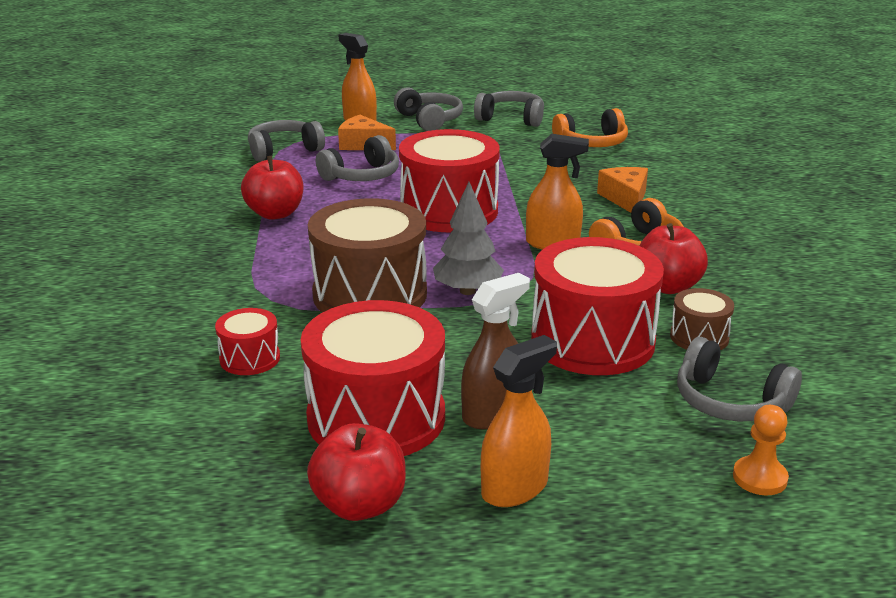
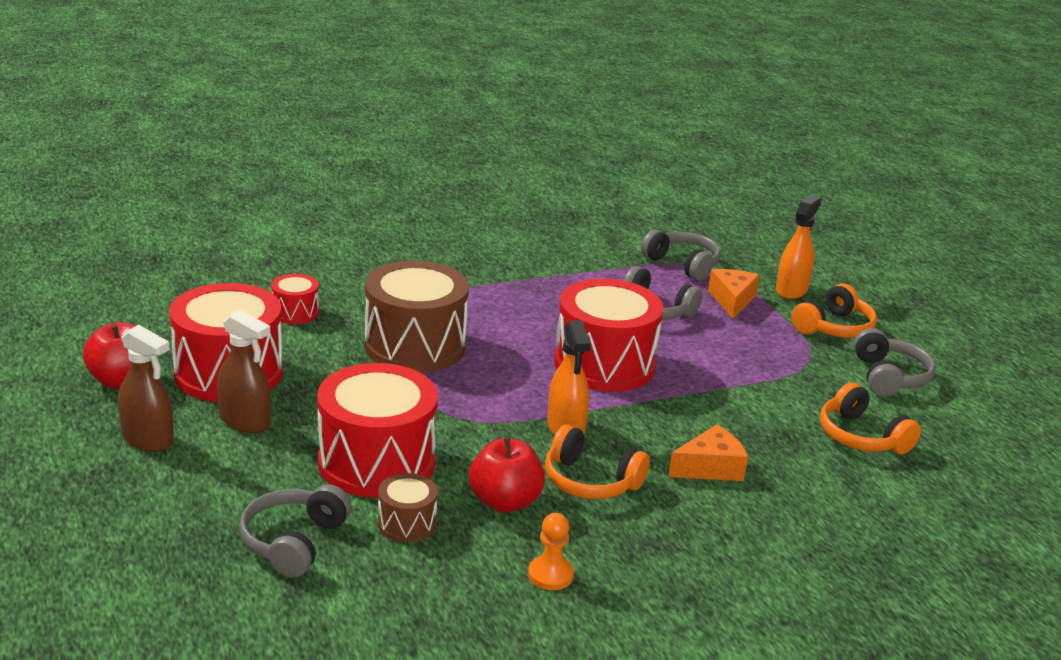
camera: 70 degrees right, 0 degrees up
red apple [241,156,303,220] -> none
grey headphones [394,87,463,131] -> orange headphones [791,284,877,338]
grey tree [433,182,504,295] -> none
orange spray bottle [481,335,557,507] -> brown spray bottle [118,325,174,452]
orange pawn [733,405,789,495] -> orange pawn moved to [528,513,574,590]

